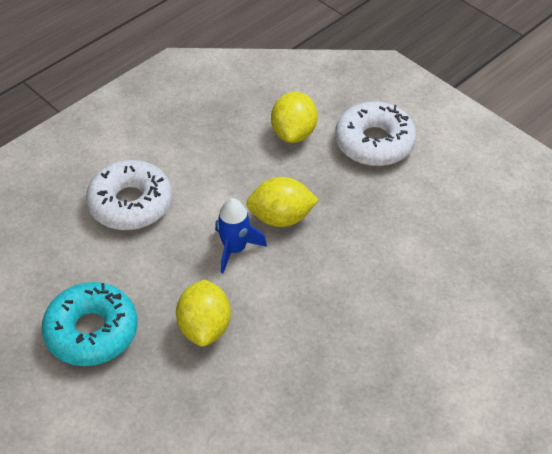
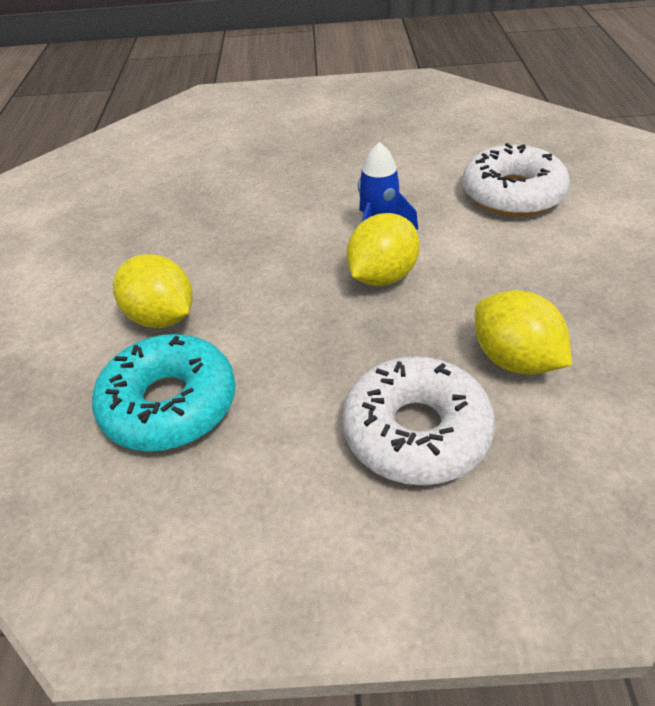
camera: 135 degrees right, 5 degrees down
turquoise donut [42,282,137,366] -> turquoise donut moved to [92,334,236,451]
yellow lemon [176,279,231,347] -> yellow lemon moved to [113,254,193,328]

